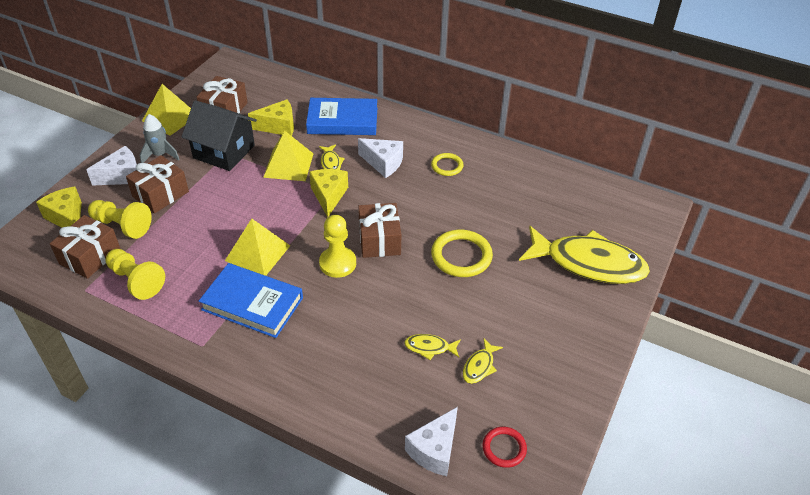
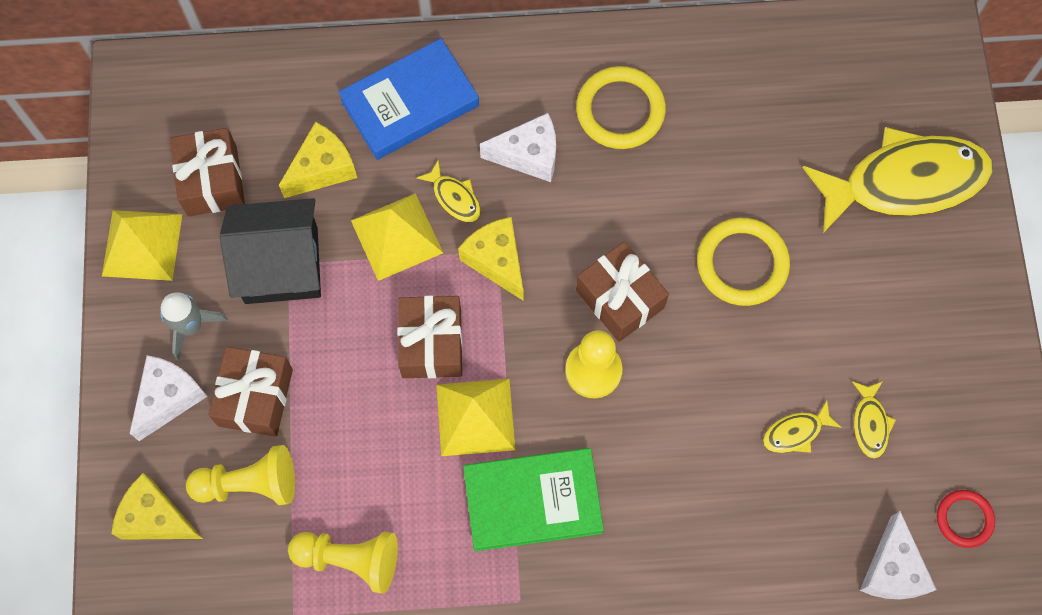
camera: 30 degrees left, 25 degrees up
brown gift [50,215,121,279] -> brown gift moved to [397,296,463,378]
blue book [199,263,303,338] -> green book [463,448,604,552]
yellow ring [431,153,464,176] -> yellow ring [576,66,666,149], size x1.69

